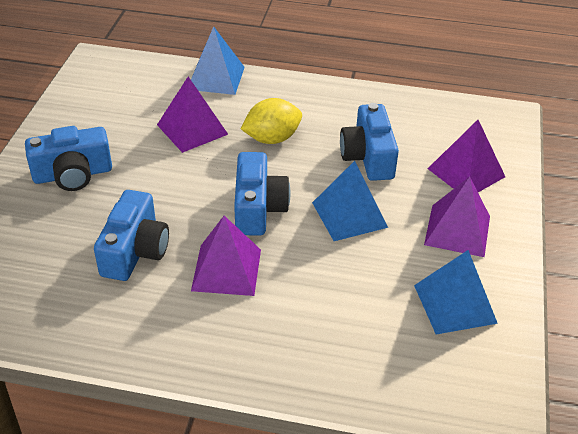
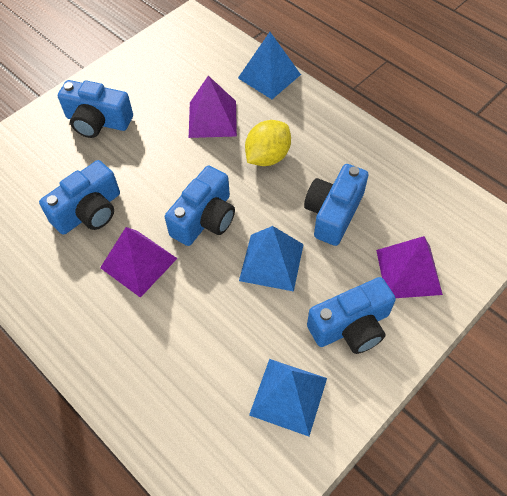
camera: 35 degrees right, 15 degrees up
yellow lemon [241,98,302,144] -> yellow lemon turned 60 degrees counterclockwise [245,120,291,166]
purple pyramid [424,177,490,257] -> blue camera [307,277,396,354]

